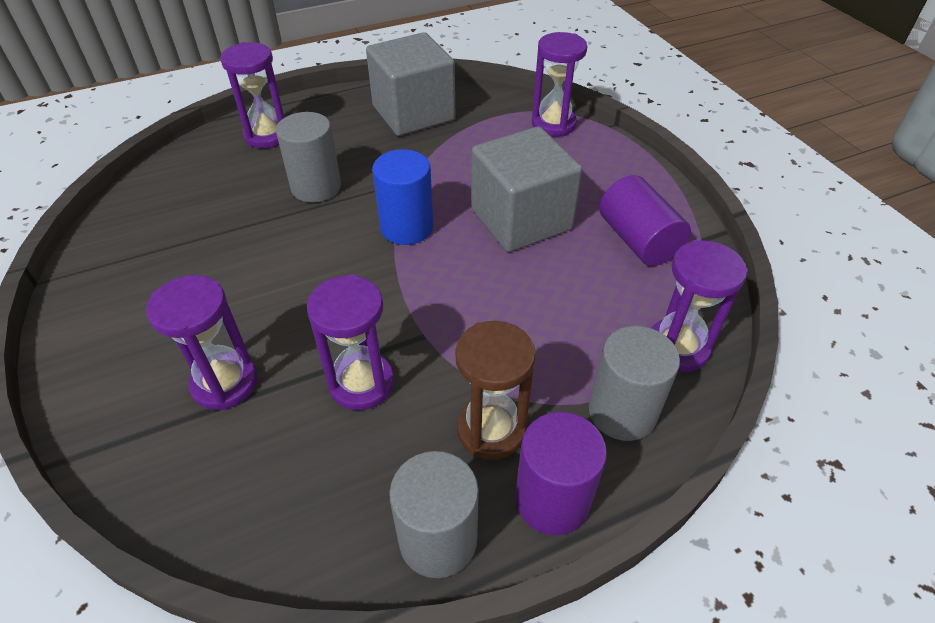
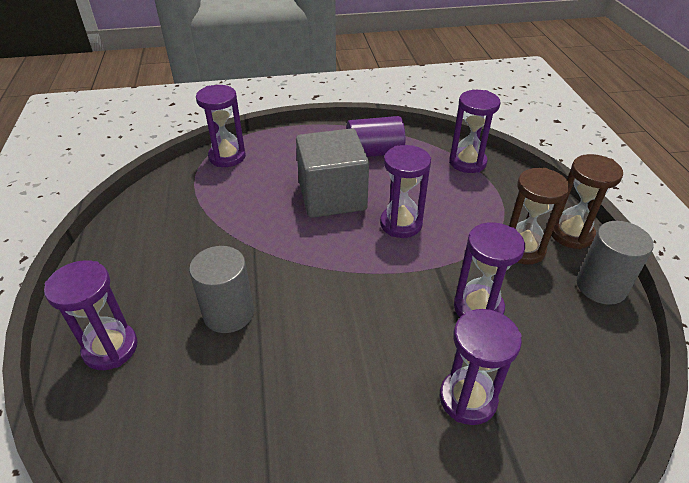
camera: 75 degrees left, 5 degrees down
grey cube [366,32,455,136] -> none
blue cylinder [372,149,433,245] -> none
purple cylinder [515,412,607,535] -> brown hourglass [551,154,623,249]
grey cylinder [589,326,680,441] -> none
none -> purple hourglass [380,145,431,238]

